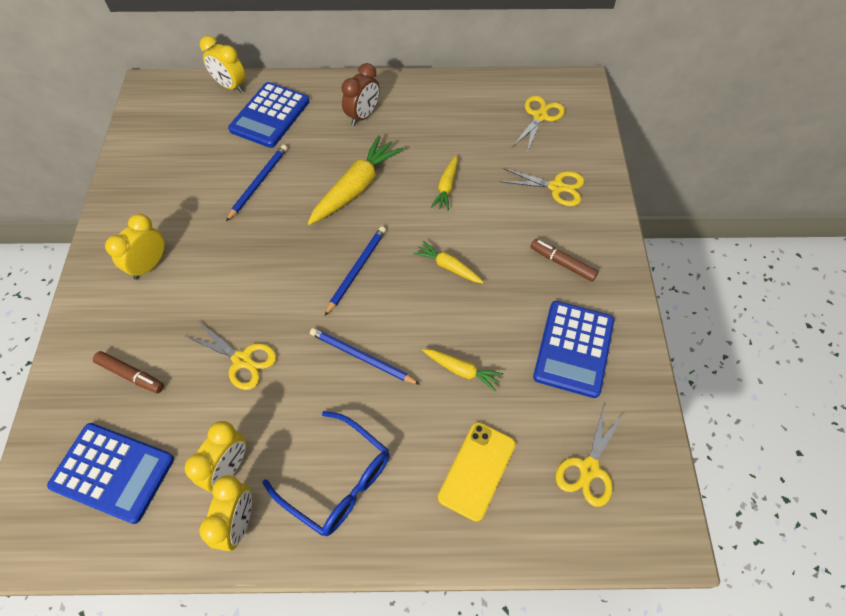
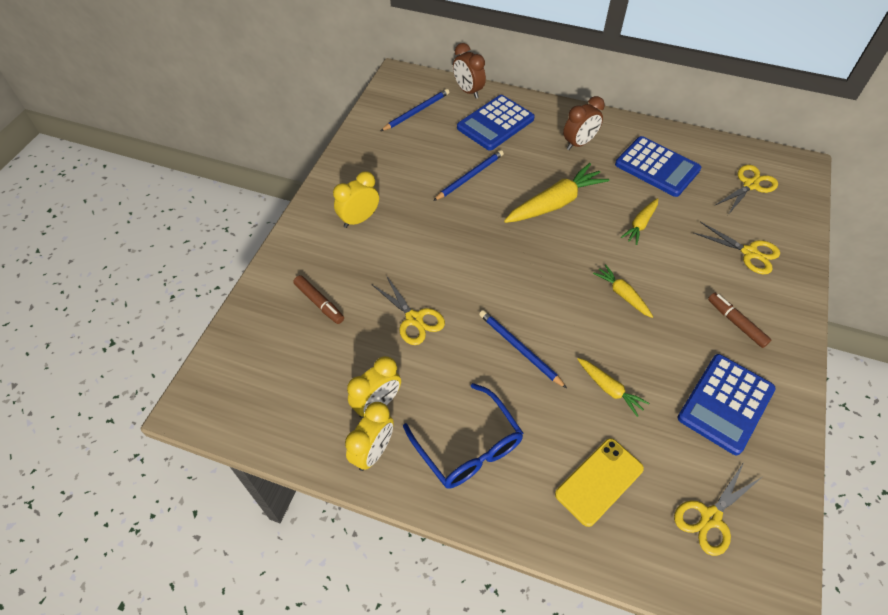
camera: 20 degrees right, 5 degrees down
blue calculator [47,423,174,524] -> blue calculator moved to [615,136,701,197]
yellow clock [200,36,245,93] -> brown clock [453,43,486,99]
blue pencil [325,226,386,316] -> blue pencil moved to [381,89,449,131]

